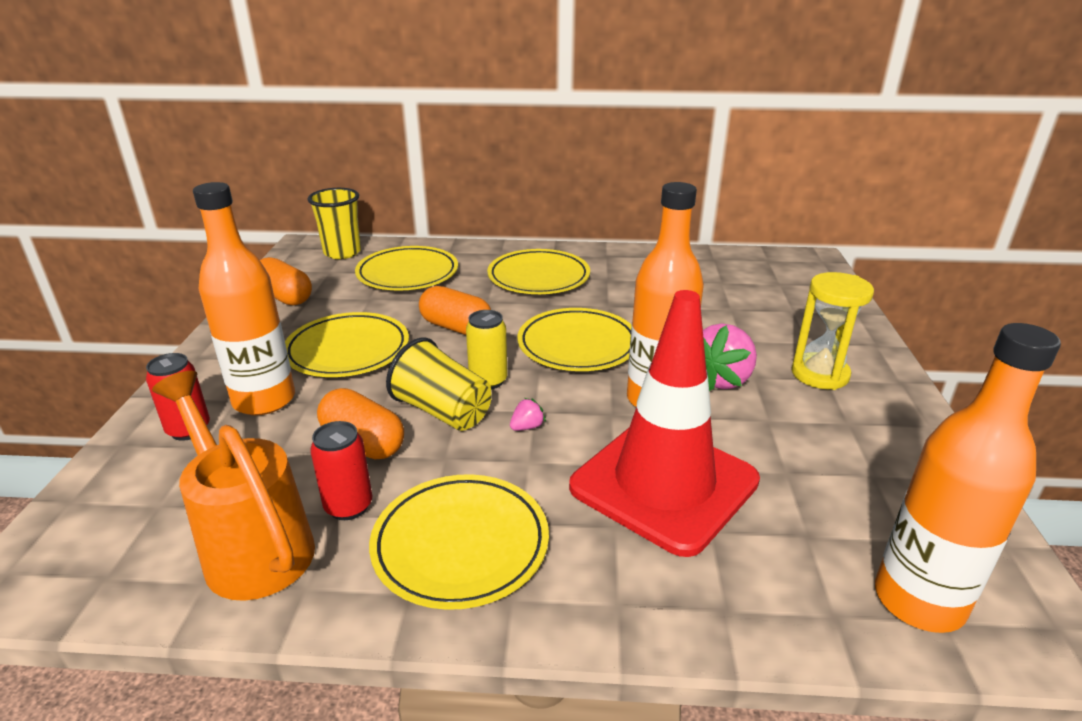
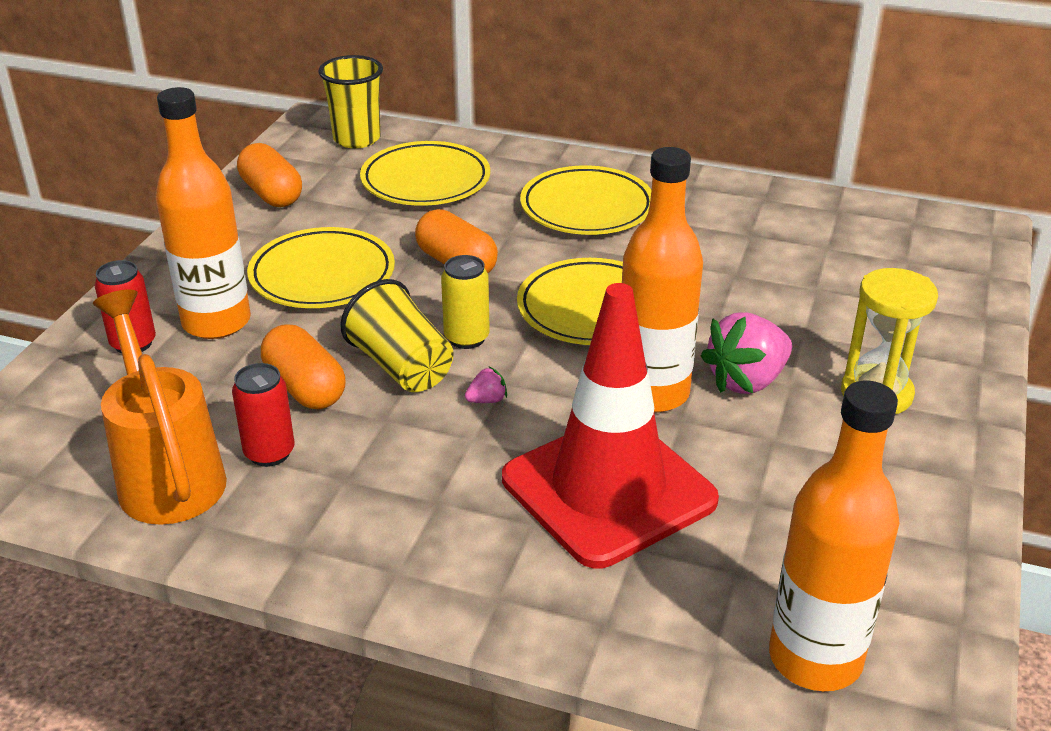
camera: 15 degrees right, 5 degrees up
yellow plate [369,474,549,610] -> none

